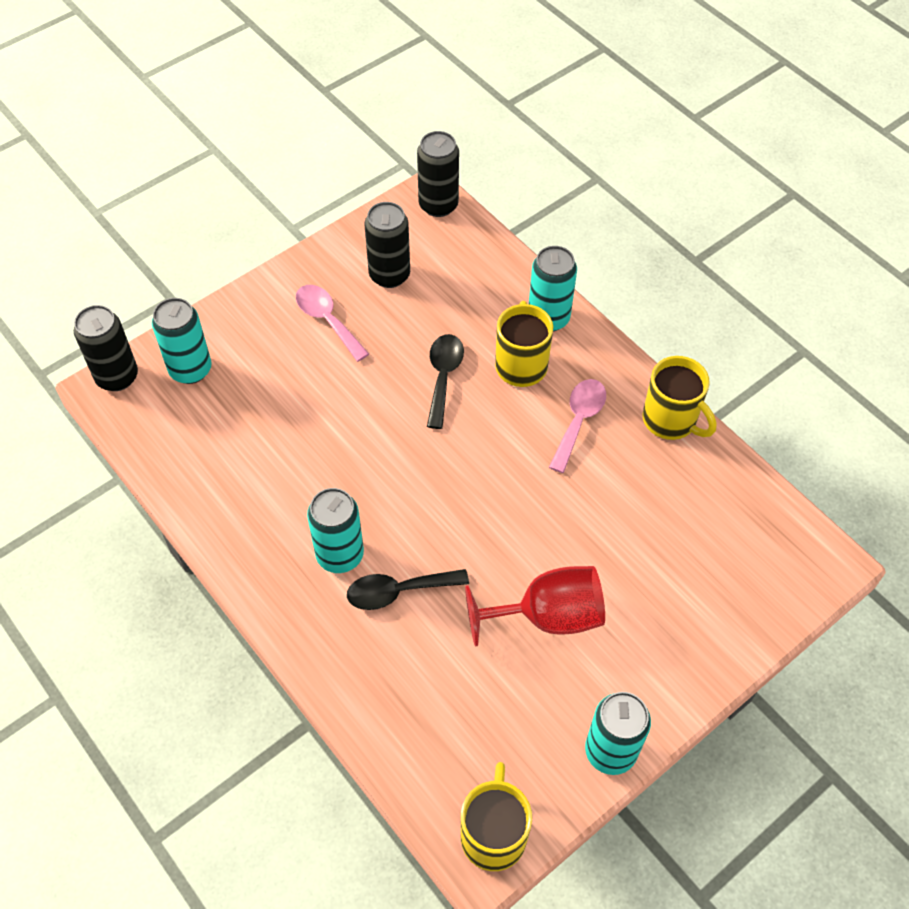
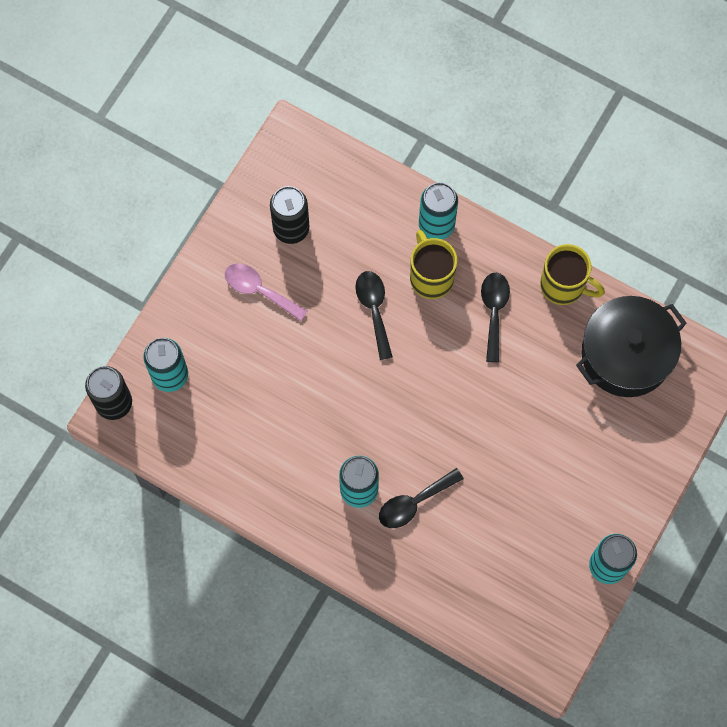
camera: 20 degrees left, 15 degrees up
black can [417,131,459,217] -> none
yellow mug [461,762,532,871] -> none
red goblet [465,566,605,646] -> none
pink spoon [549,379,606,473] -> black spoon [481,273,510,362]
none -> black pot [576,296,687,397]

